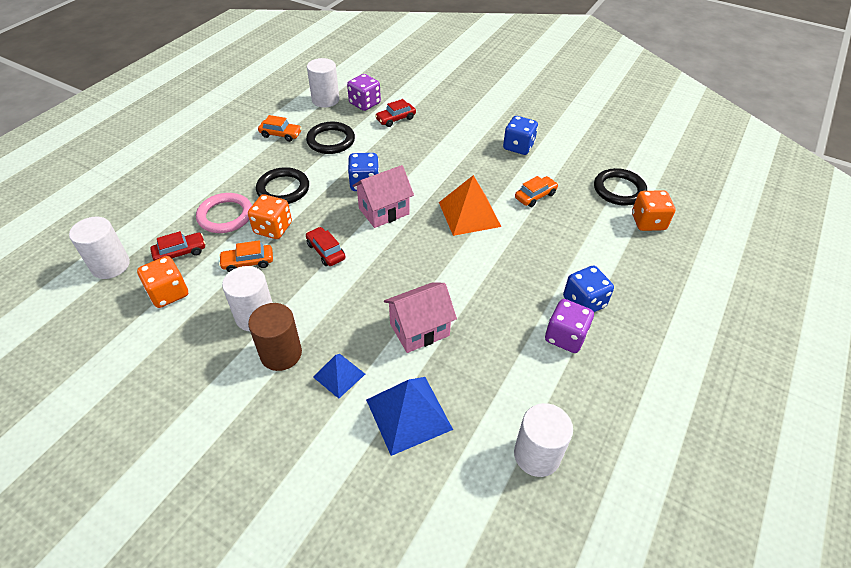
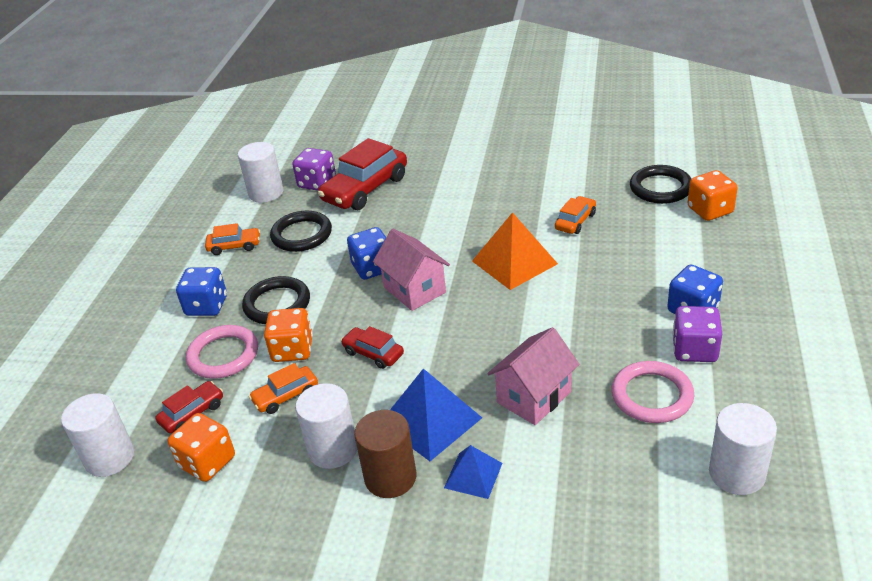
camera: 15 degrees left, 10 degrees down
pink house [352,165,414,228] -> pink house turned 75 degrees counterclockwise [373,229,450,311]
blue pyramid [366,377,453,456] -> blue pyramid moved to [390,368,482,461]
red car [375,99,416,127] -> red car [318,138,407,210], size x1.94
blue dice [503,116,538,155] -> blue dice moved to [176,267,227,316]
none -> pink ring [612,361,694,423]

